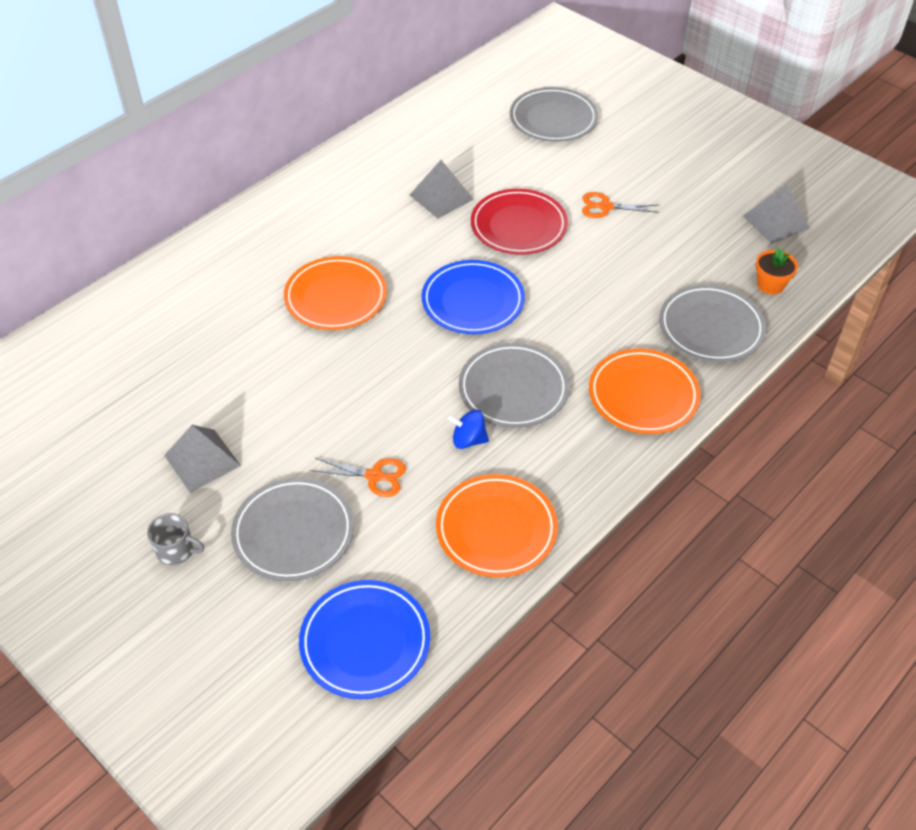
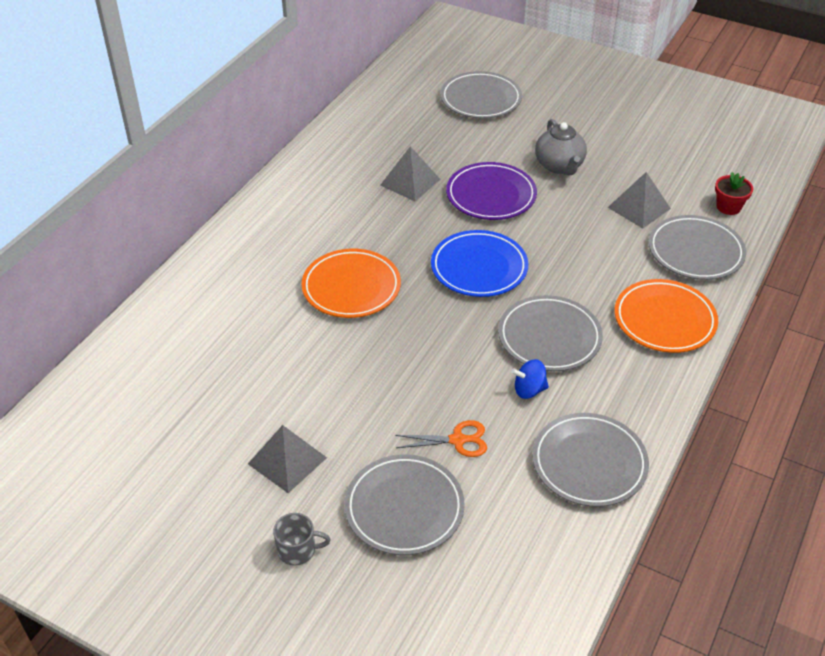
camera: 15 degrees left, 5 degrees down
blue plate [299,580,430,699] -> none
orange plate [436,474,558,577] -> grey plate [532,413,649,507]
red plate [471,189,568,255] -> purple plate [446,162,537,220]
orange scissors [582,192,659,218] -> grey teapot [535,119,587,175]
grey pyramid [743,185,809,244] -> grey pyramid moved to [607,172,671,229]
orange flower pot [756,247,798,295] -> red flower pot [715,172,753,215]

